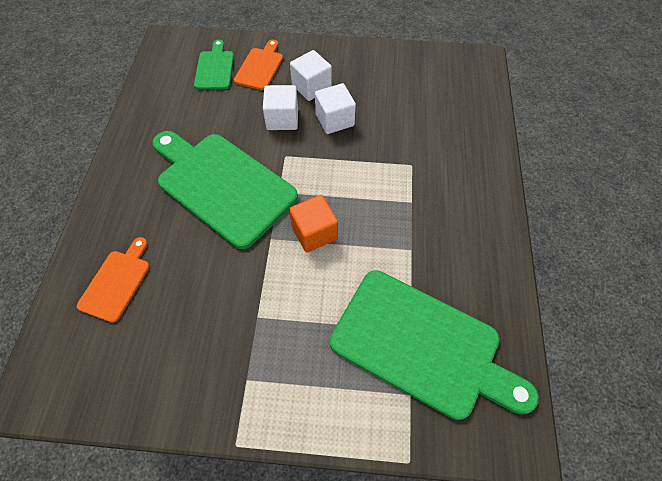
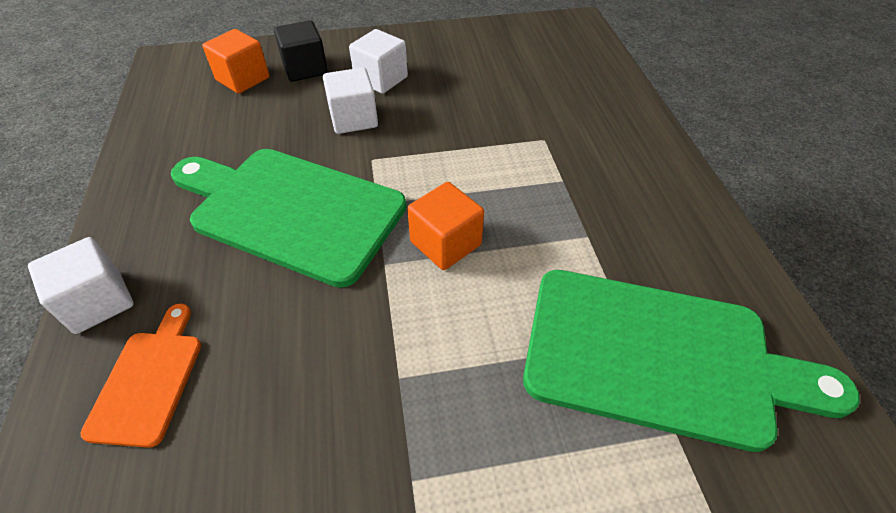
camera: 15 degrees left, 10 degrees down
green cutting board [194,40,234,90] -> orange cube [202,29,269,94]
orange cutting board [234,40,283,90] -> black cube [274,20,328,82]
white cube [315,83,356,134] -> white cube moved to [28,237,134,334]

